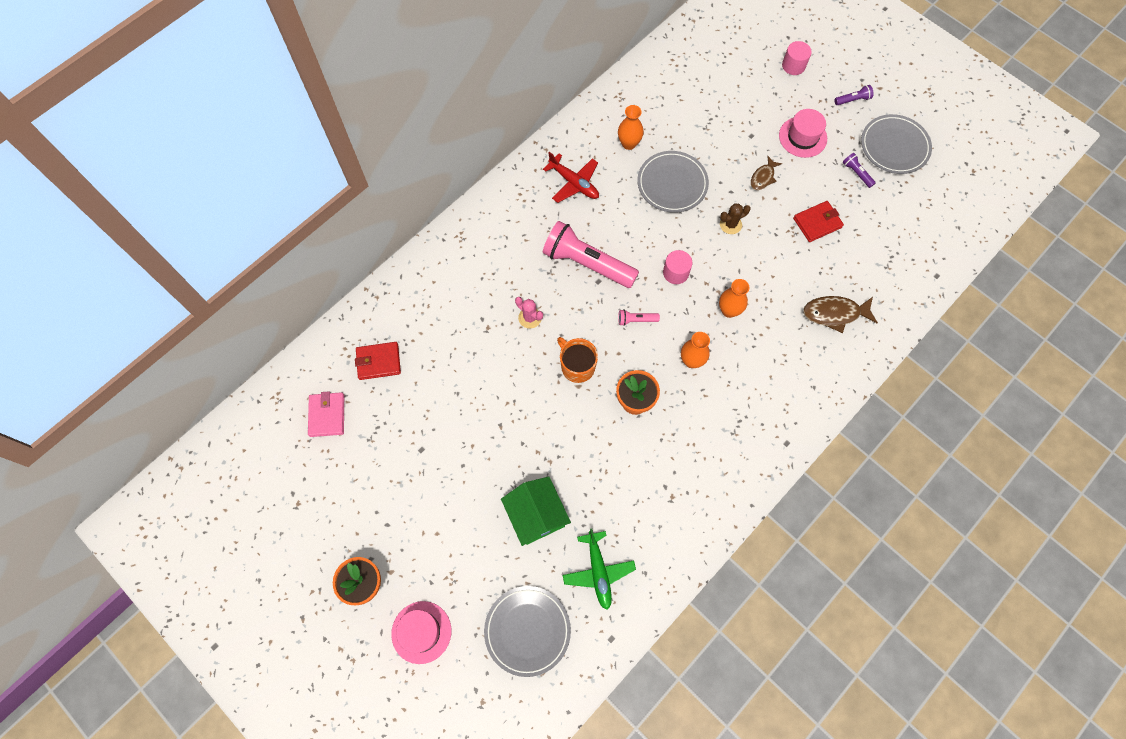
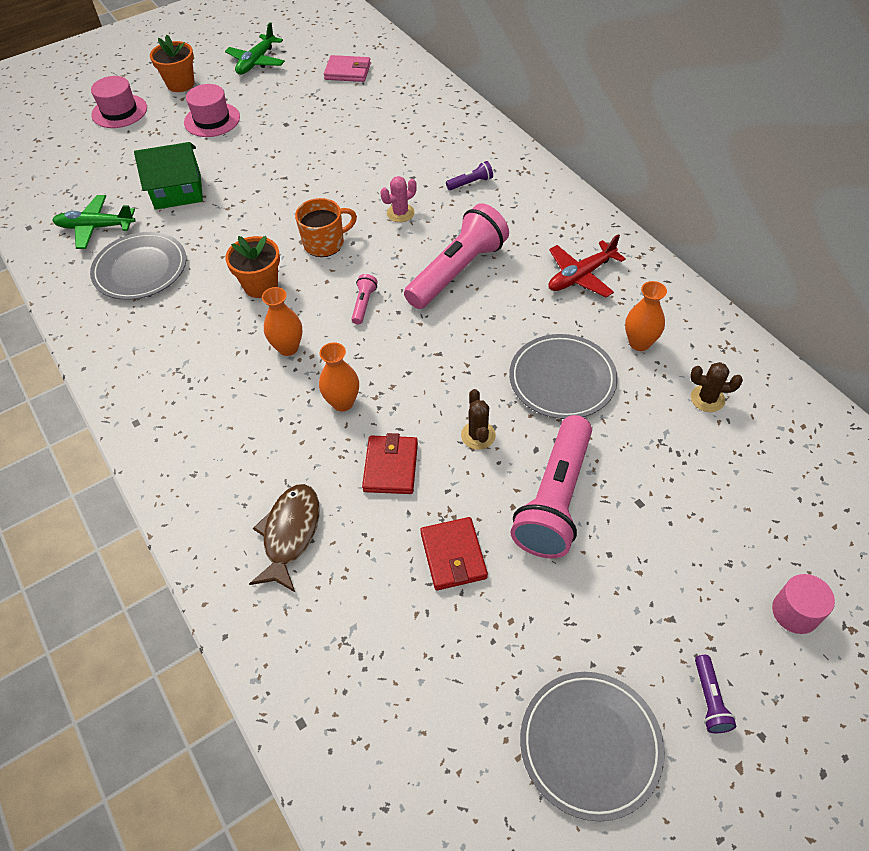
camera: 105 degrees right, 15 degrees down
red wallet [355,342,401,380] -> red wallet moved to [362,433,418,494]
grey plate [484,586,571,677] -> grey plate moved to [90,232,186,300]
pink cylinder [663,250,692,284] -> none
brown fish [751,156,782,190] -> pink flashlight [511,415,592,558]
pink hat [779,109,827,158] -> pink hat moved to [184,84,240,137]
purple flashlight [842,153,876,188] -> purple flashlight moved to [446,161,493,190]
none -> green plane [225,22,285,75]
none -> brown cactus [690,362,743,412]

